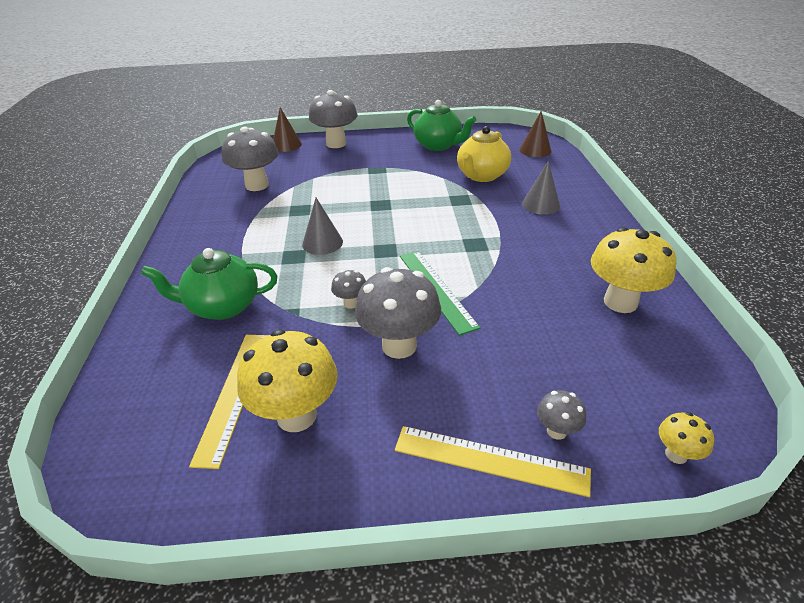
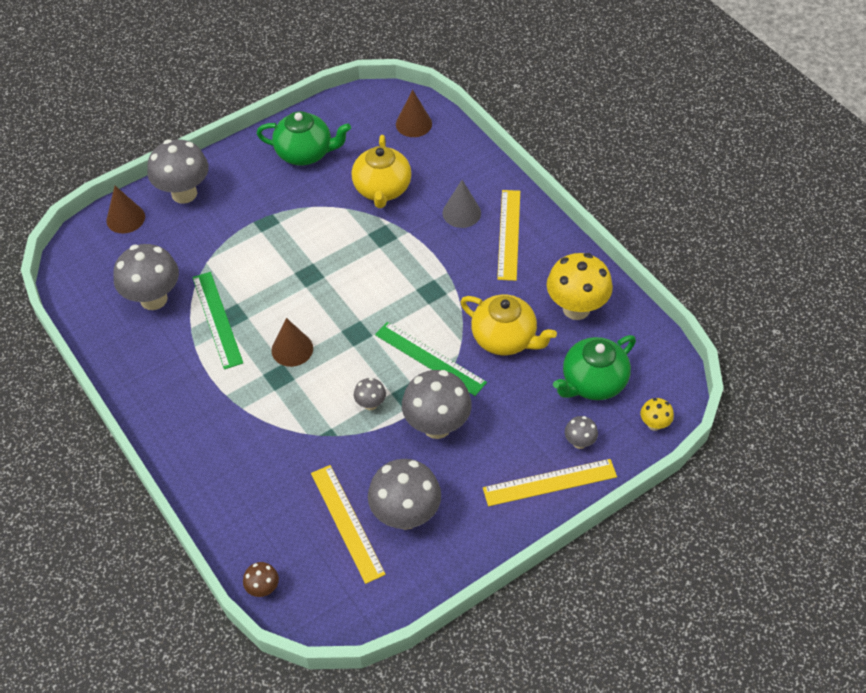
camera: 30 degrees left, 15 degrees up
green teapot [141,248,277,320] -> green teapot moved to [553,335,636,400]
yellow mushroom [237,330,338,432] -> grey mushroom [368,459,441,530]
grey cone [302,198,343,255] -> brown cone [271,318,313,367]
none -> green ruler [192,272,243,369]
none -> brown mushroom [243,562,279,597]
none -> yellow teapot [461,295,557,355]
none -> yellow ruler [497,190,520,281]

